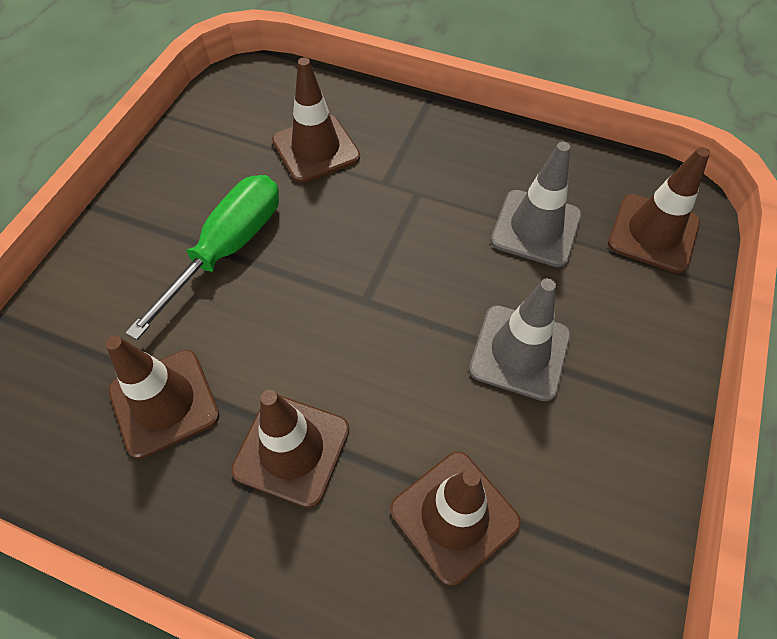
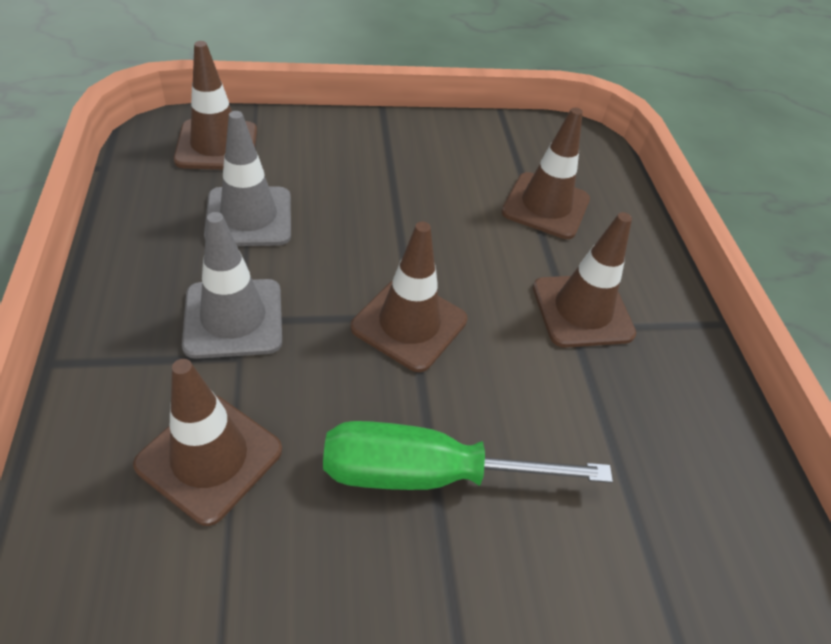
camera: 125 degrees left, 10 degrees down
brown traffic cone [106,336,220,459] -> brown traffic cone moved to [351,222,467,372]
grey traffic cone [469,278,571,401] -> grey traffic cone moved to [182,212,282,359]

